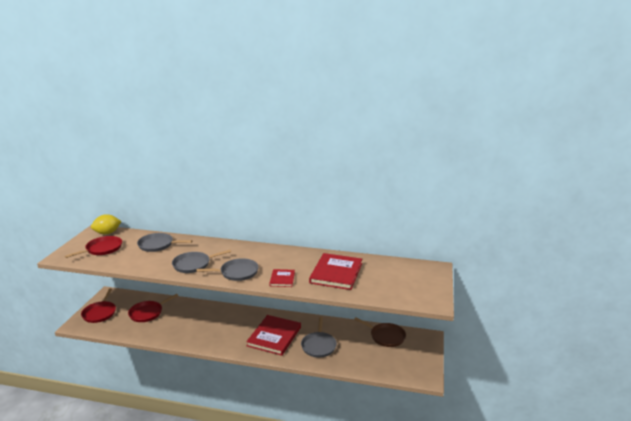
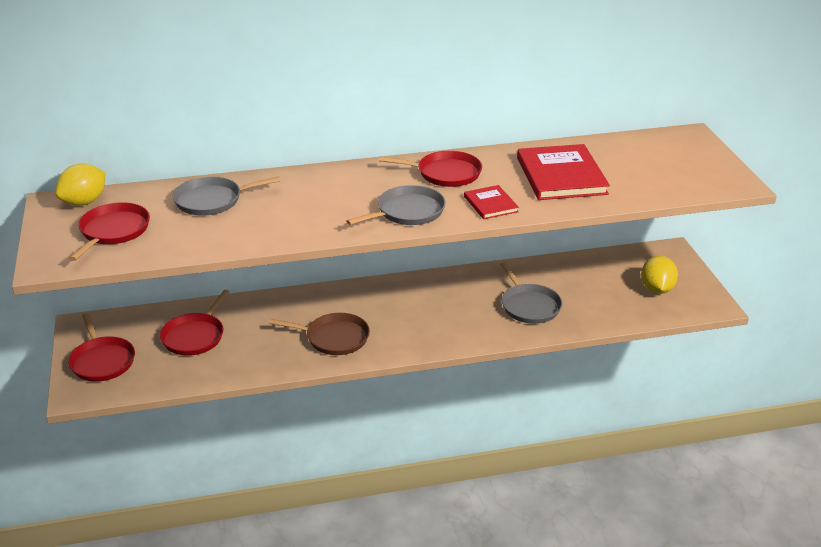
camera: 25 degrees left, 10 degrees up
grey pan [172,250,231,273] -> none
red book [246,315,301,356] -> none
brown pan [354,317,406,347] -> brown pan moved to [269,313,370,355]
none -> red pan [379,151,482,187]
none -> yellow lemon [641,256,678,294]

